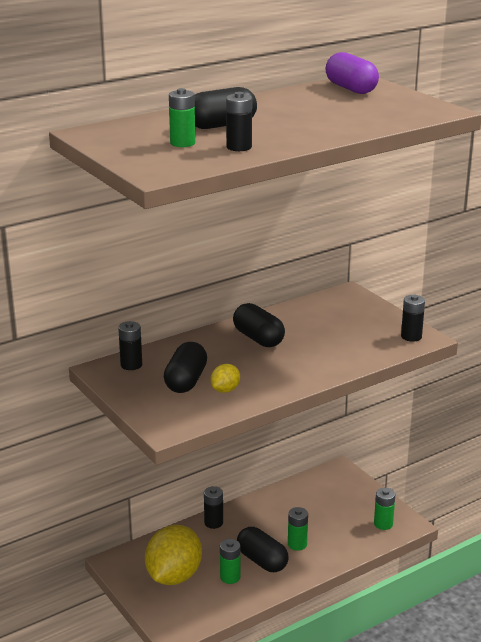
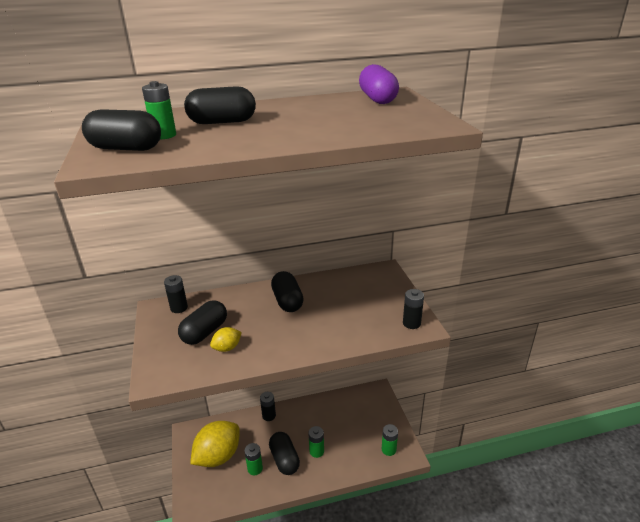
camera: 20 degrees right, 5 degrees up
black battery [226,92,252,151] -> none
none -> black capsule [82,109,161,151]

